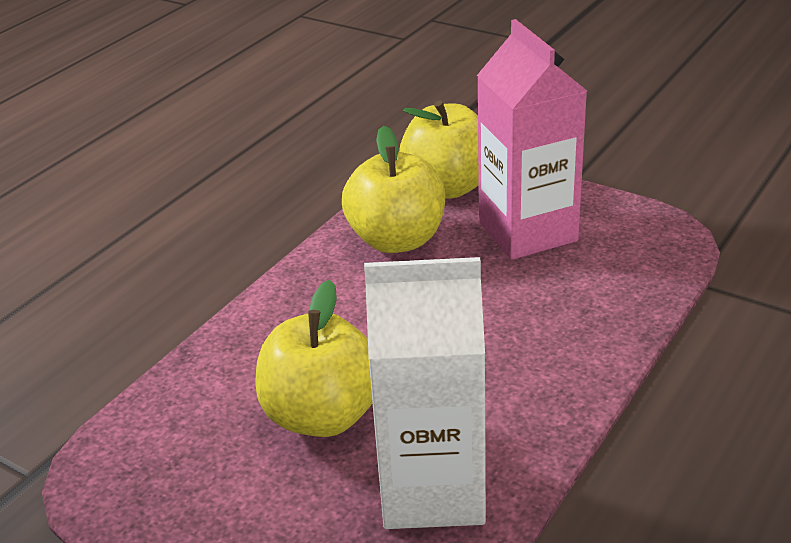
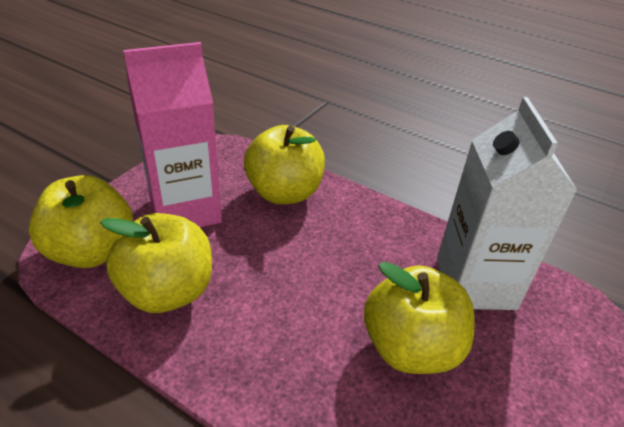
camera: 95 degrees left, 5 degrees up
none -> yellow apple [244,125,325,204]

